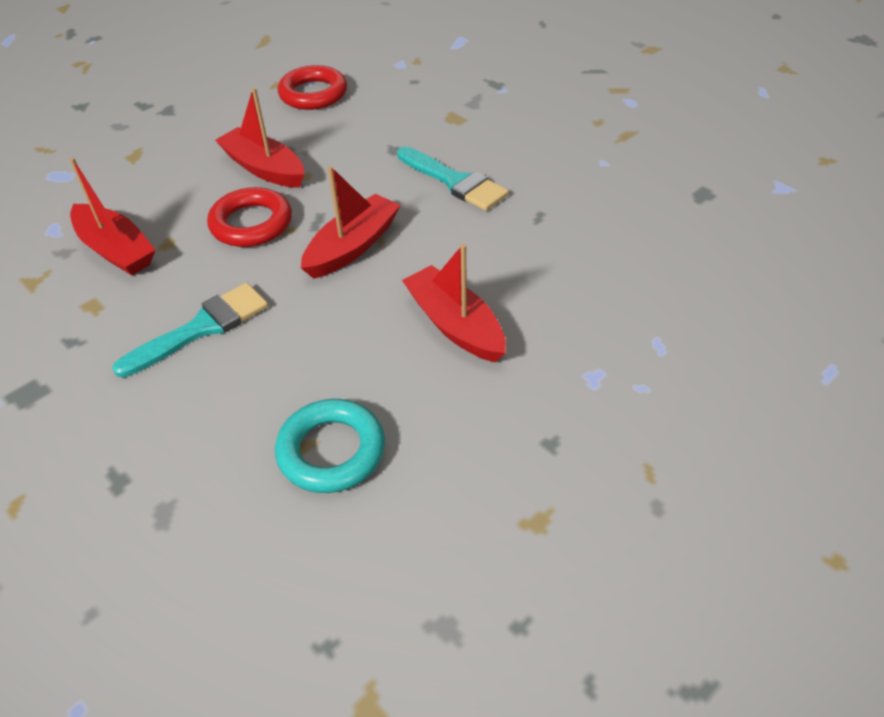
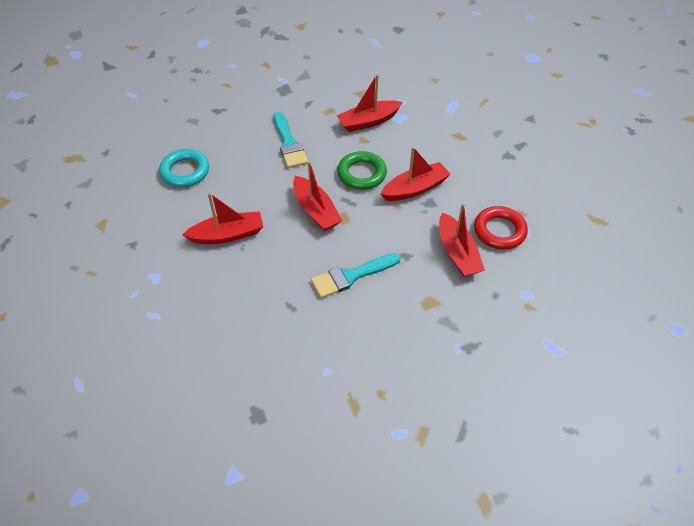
camera: 110 degrees right, 5 degrees up
red ring [207,187,292,247] -> green ring [337,151,387,190]
none -> red boat [439,203,485,277]

